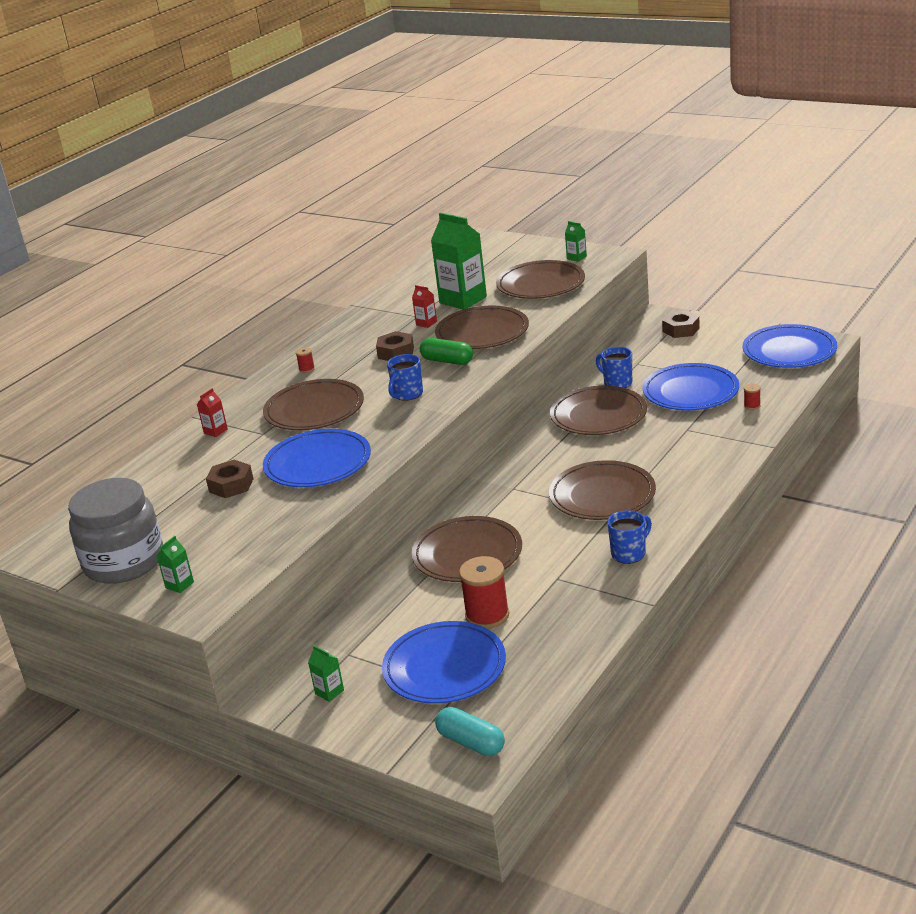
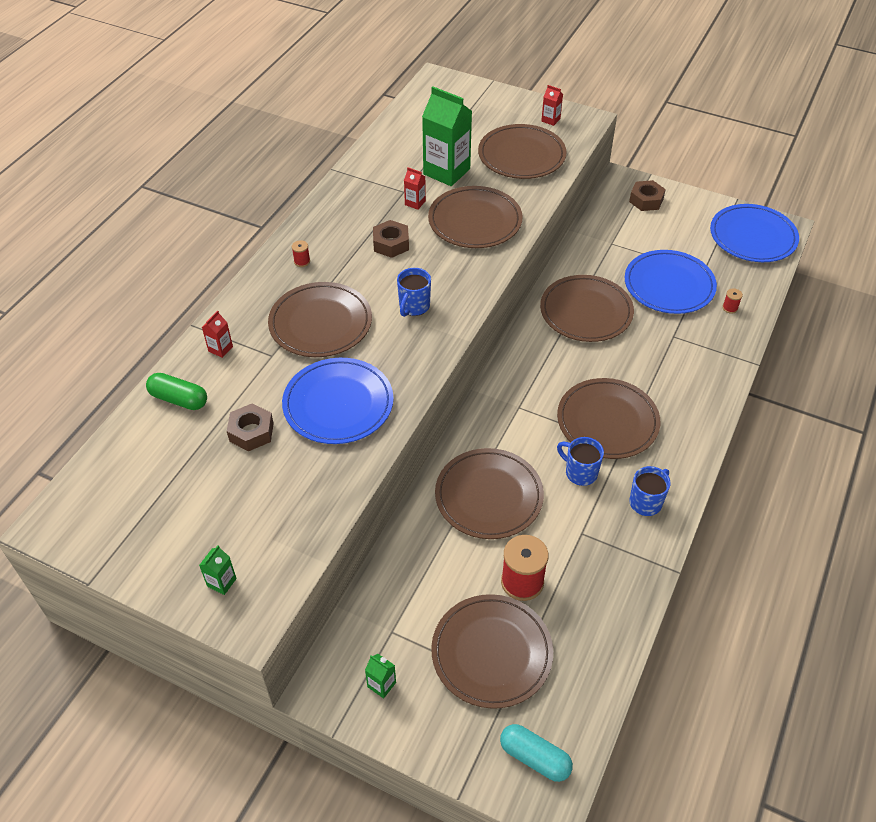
camera: 10 degrees left, 20 degrees up
grey jar [68,478,163,584] -> none
blue plate [382,621,506,704] -> brown plate [431,594,553,709]
green capsule [420,338,473,365] -> green capsule moved to [146,373,207,410]
green carton [565,221,587,262] -> red carton [541,85,563,126]
blue mug [596,347,632,388] -> blue mug moved to [557,437,604,486]

